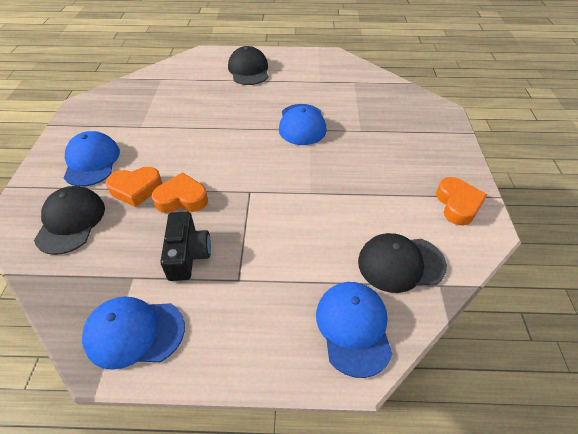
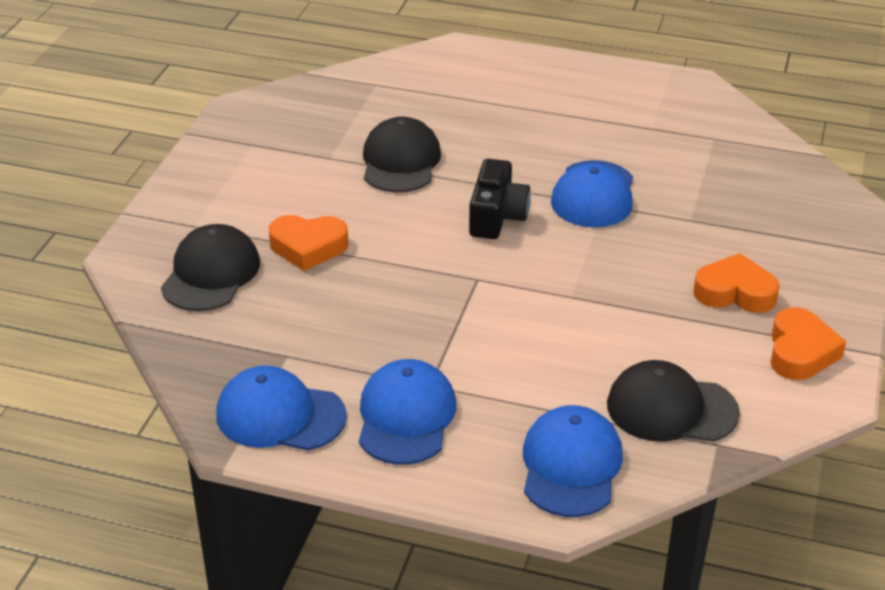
camera: 15 degrees right, 10 degrees down
blue cap [64,131,120,187] -> blue cap moved to [359,359,456,465]
orange heart [152,172,208,213] -> orange heart moved to [693,253,780,313]
black camera [160,212,211,281] -> black camera moved to [469,159,531,239]
black cap [228,46,269,85] -> black cap moved to [363,117,441,192]

